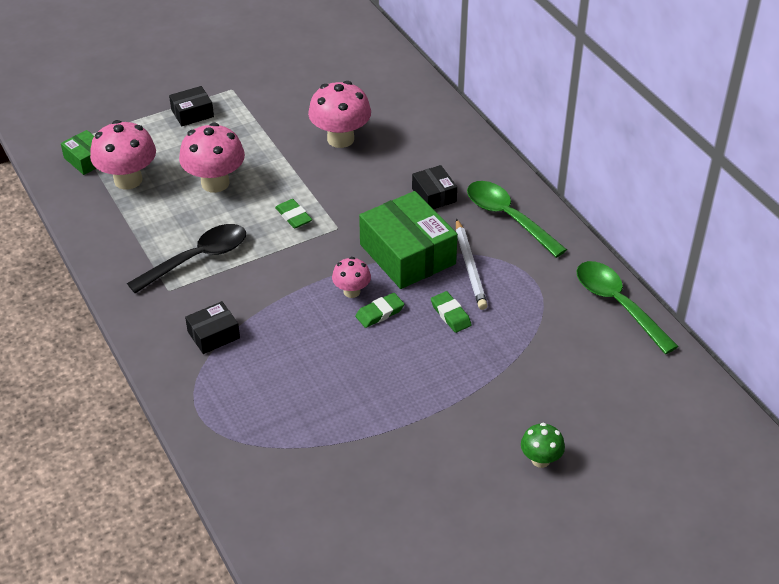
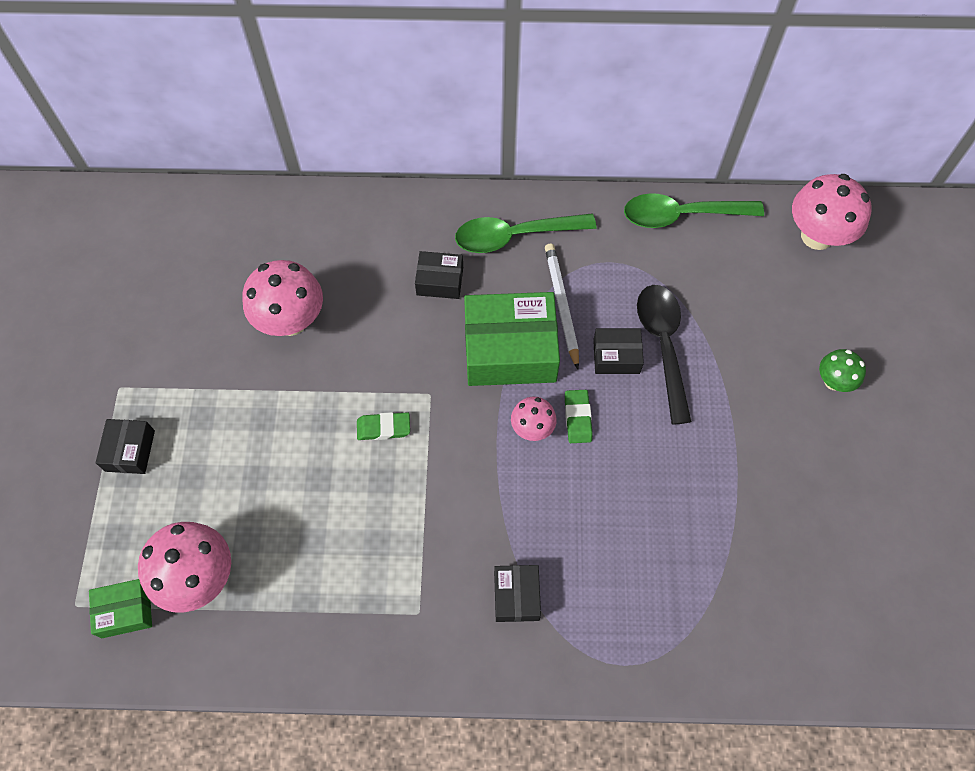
camera: 60 degrees left, 20 degrees up
black spoon [127,224,246,293] -> black spoon moved to [637,285,692,425]
pink mushroom [179,123,245,193] -> pink mushroom moved to [792,174,872,250]
green eraser [431,291,472,333] -> black box [593,328,644,374]
white pencil [456,218,488,310] -> white pencil turned 120 degrees counterclockwise [545,244,579,370]

